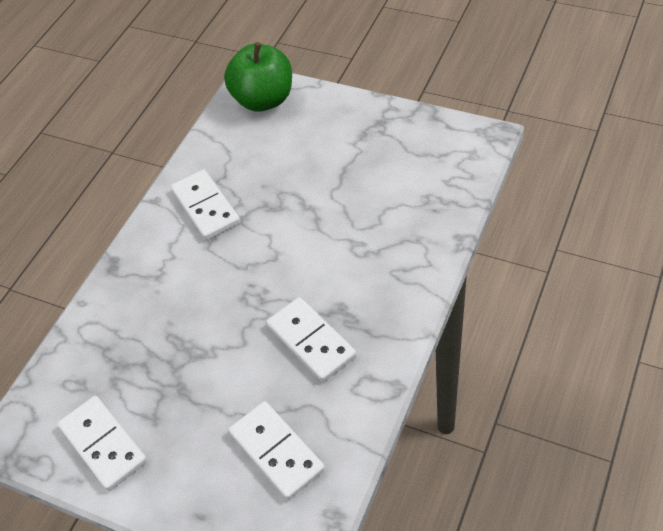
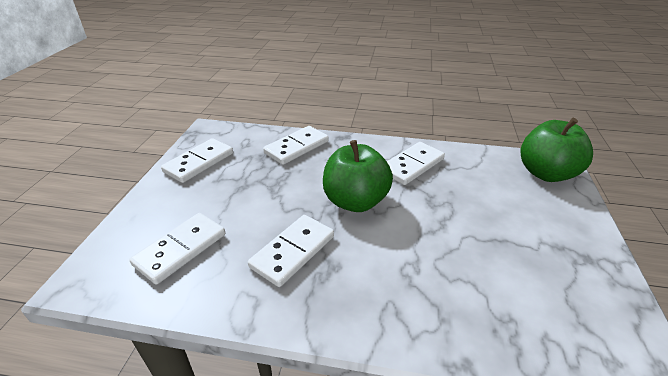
camera: 70 degrees right, 15 degrees down
none -> white domino [263,126,329,165]
none -> green apple [323,140,393,212]

